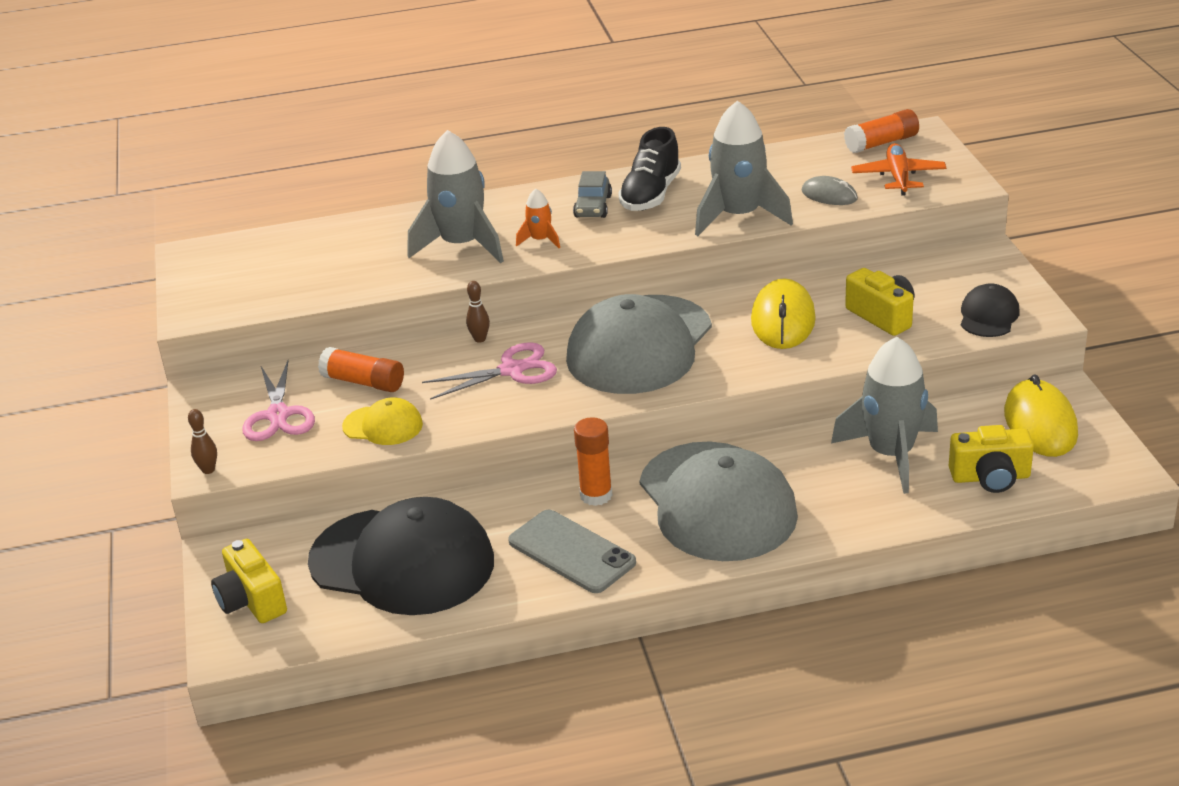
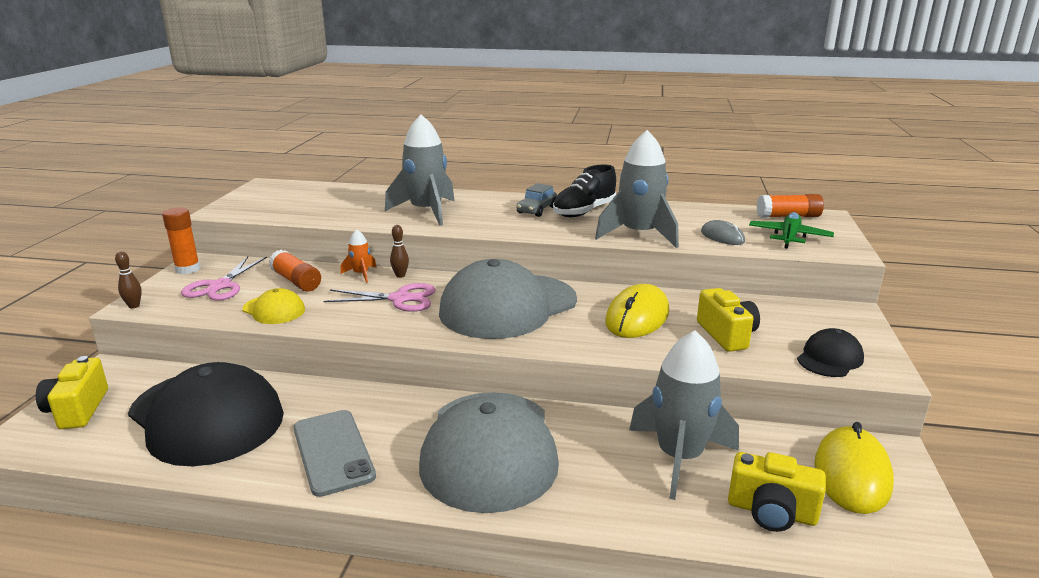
camera: 20 degrees right, 10 degrees down
orange rocket [516,189,560,248] -> orange rocket moved to [340,229,377,283]
orange glue stick [574,417,613,506] -> orange glue stick moved to [162,208,200,274]
orange plane [851,143,946,196] -> green plane [749,212,834,249]

